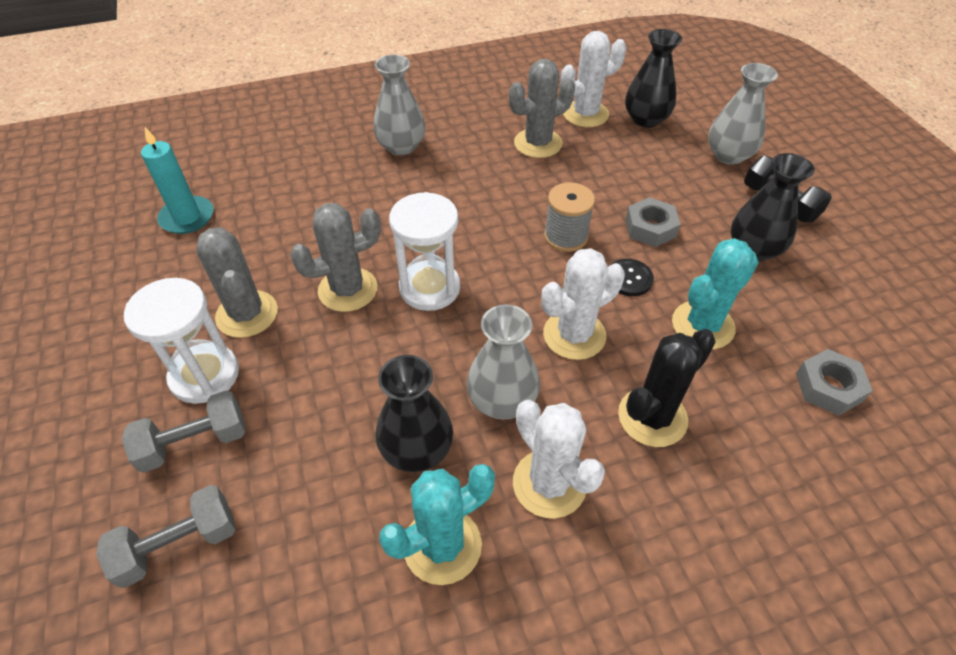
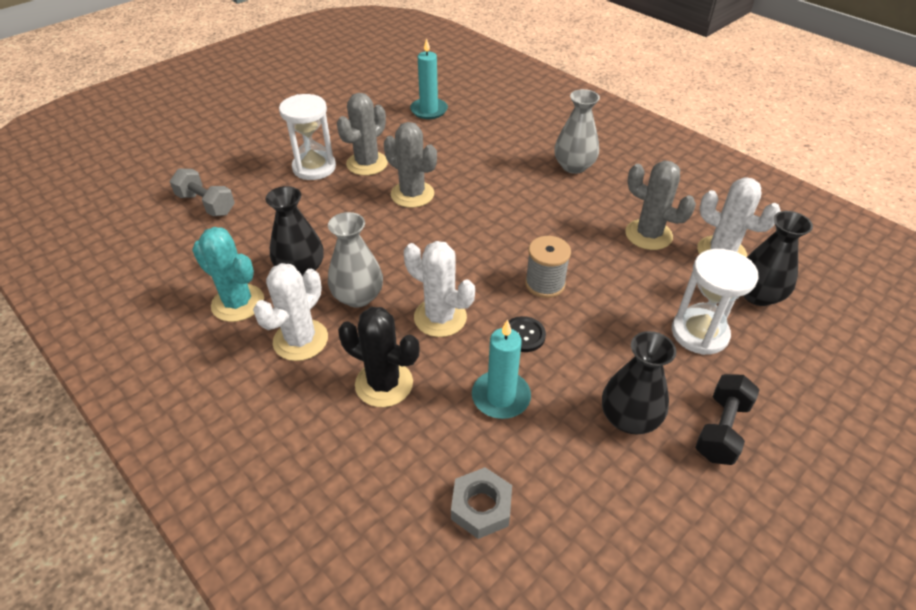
camera: 65 degrees right, 5 degrees down
grey dumbbell [122,390,245,473] -> none
white hourglass [389,192,460,311] -> white hourglass moved to [672,249,759,355]
grey nut [625,197,681,247] -> none
turquoise cactus [672,238,759,349] -> turquoise candle [472,319,531,419]
grey vase [708,63,778,165] -> none

